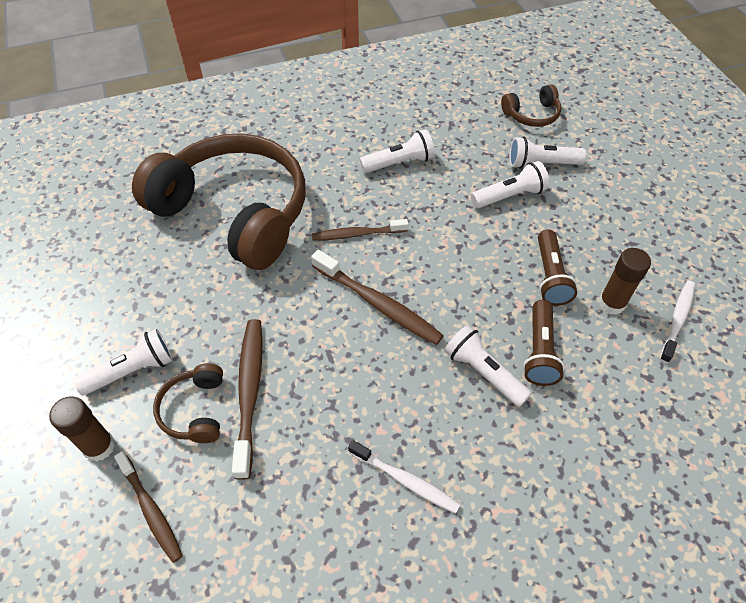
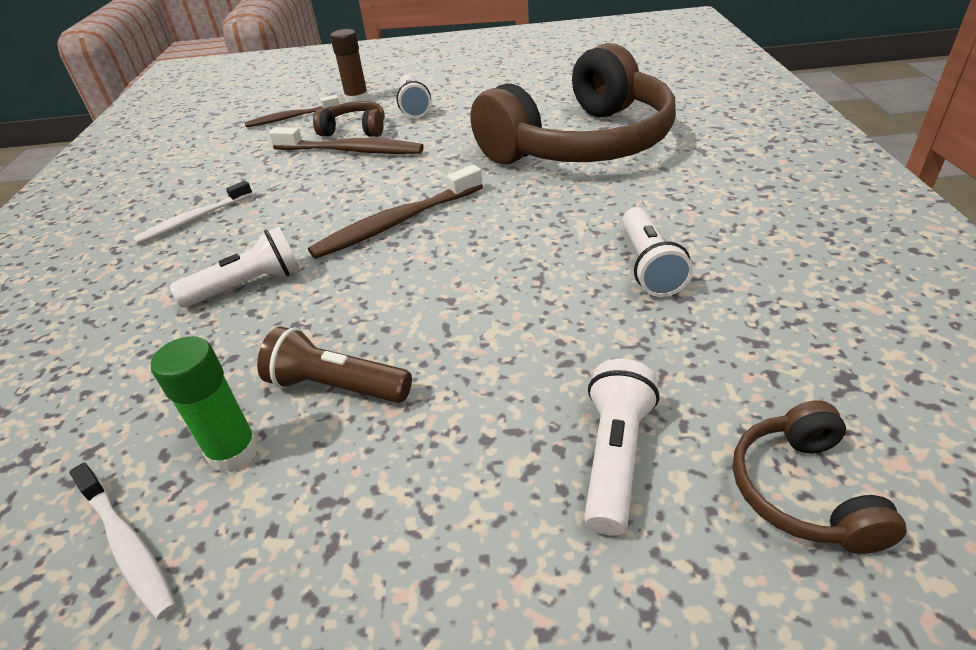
camera: 110 degrees right, 15 degrees down
brown toothbrush [312,219,408,241] -> none
white flashlight [471,161,550,208] -> none
brown flashlight [523,300,565,386] -> none
brown glue stick [598,248,651,315] -> green glue stick [151,336,259,473]

